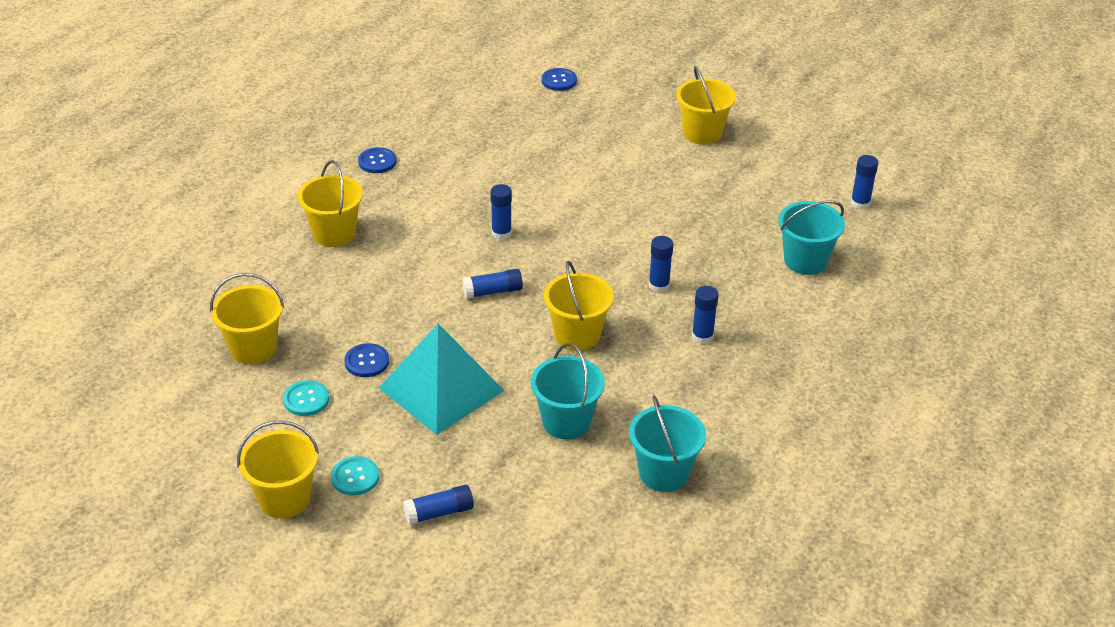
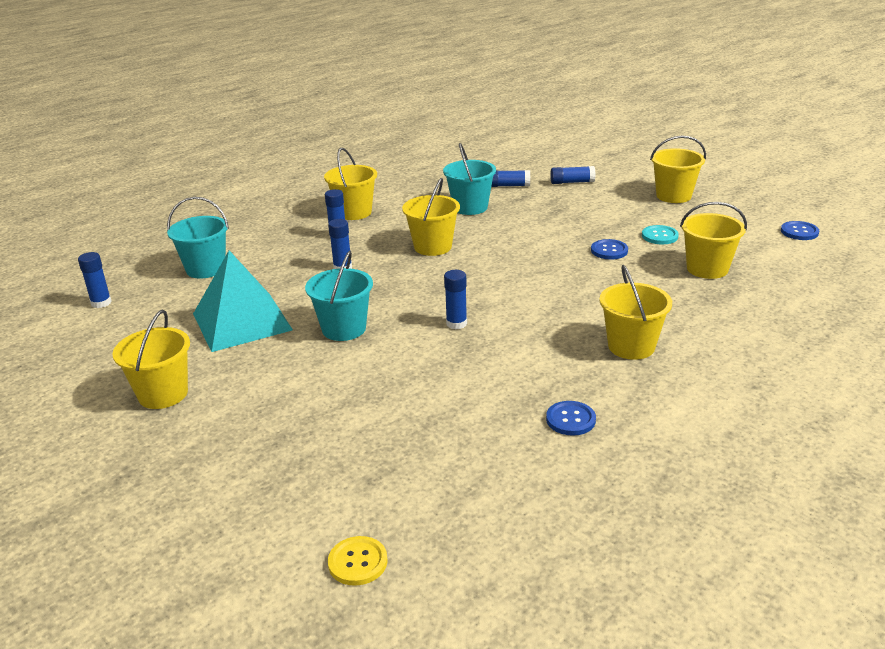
camera: 160 degrees left, 10 degrees down
turquoise button [331,456,379,496] -> none
turquoise pyramid [379,324,505,435] -> turquoise pyramid moved to [193,250,293,352]
blue glue stick [462,269,523,299] -> blue glue stick moved to [491,170,530,187]
blue button [542,68,577,91] -> blue button moved to [781,221,819,240]
turquoise bucket [629,395,706,492] -> turquoise bucket moved to [305,251,373,341]
none -> yellow bucket [324,148,377,220]
none -> yellow button [328,536,388,586]

